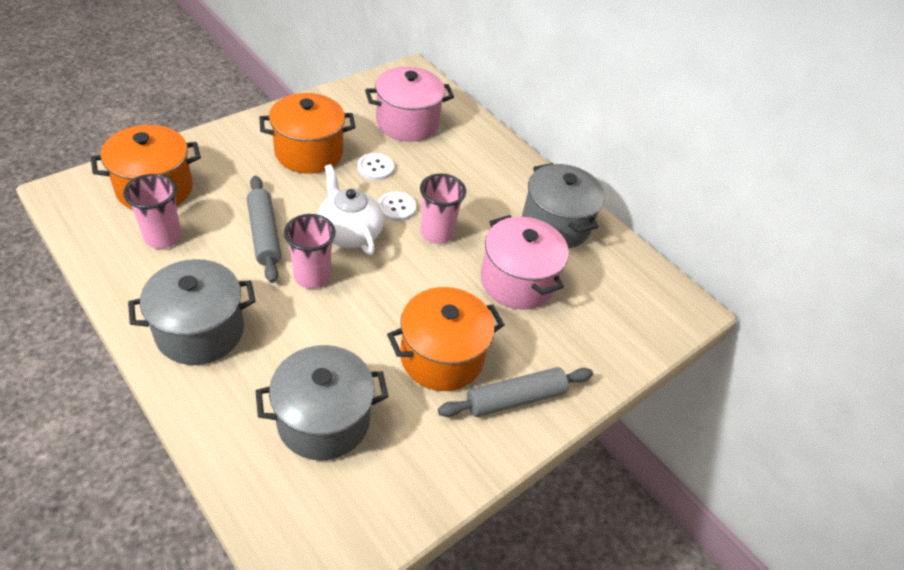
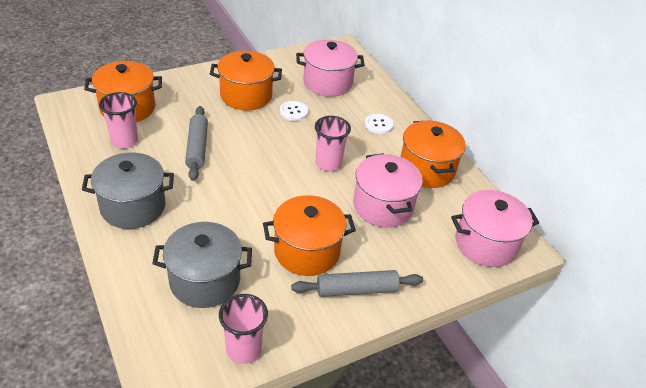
camera: 15 degrees right, 5 degrees down
pink cup [284,214,336,289] -> pink cup moved to [219,294,268,364]
white teapot [317,164,384,255] -> none
white button [378,191,416,221] -> white button moved to [365,114,394,134]
grey pot [522,163,605,248] -> orange pot [400,120,466,188]
none -> pink pot [451,190,539,267]

